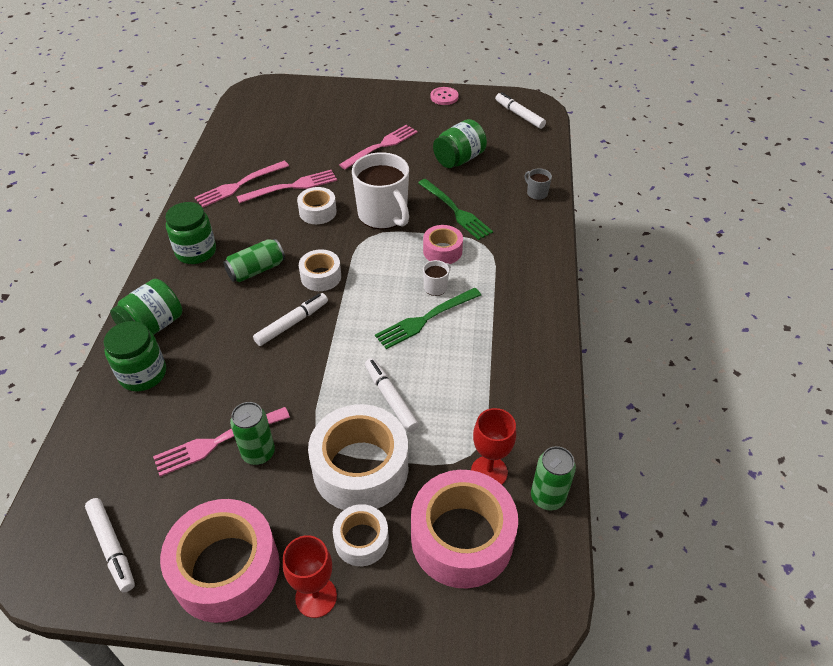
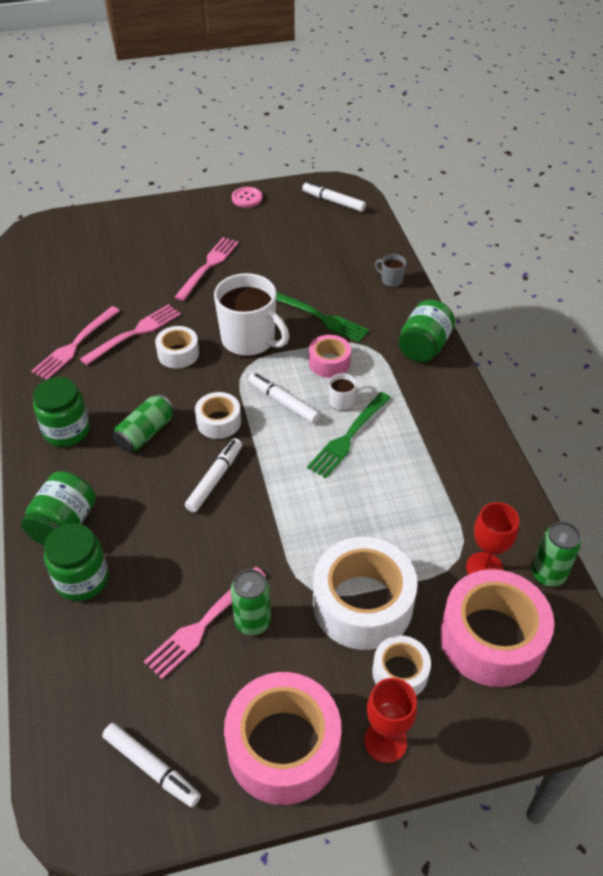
camera: 20 degrees left, 0 degrees up
white marker [365,358,419,432] -> white marker moved to [248,373,320,424]
green jar [433,119,487,168] -> green jar moved to [399,300,455,362]

